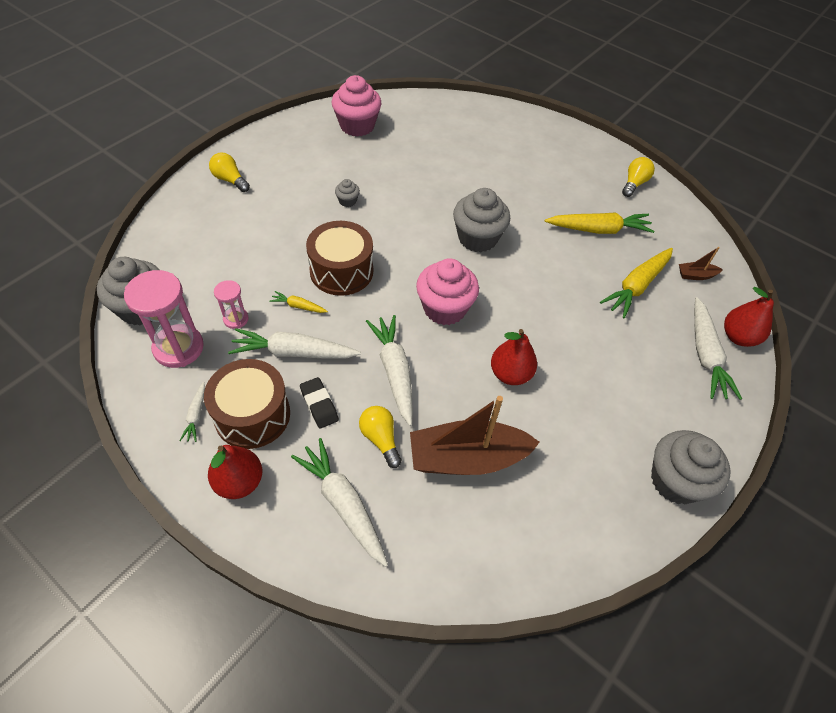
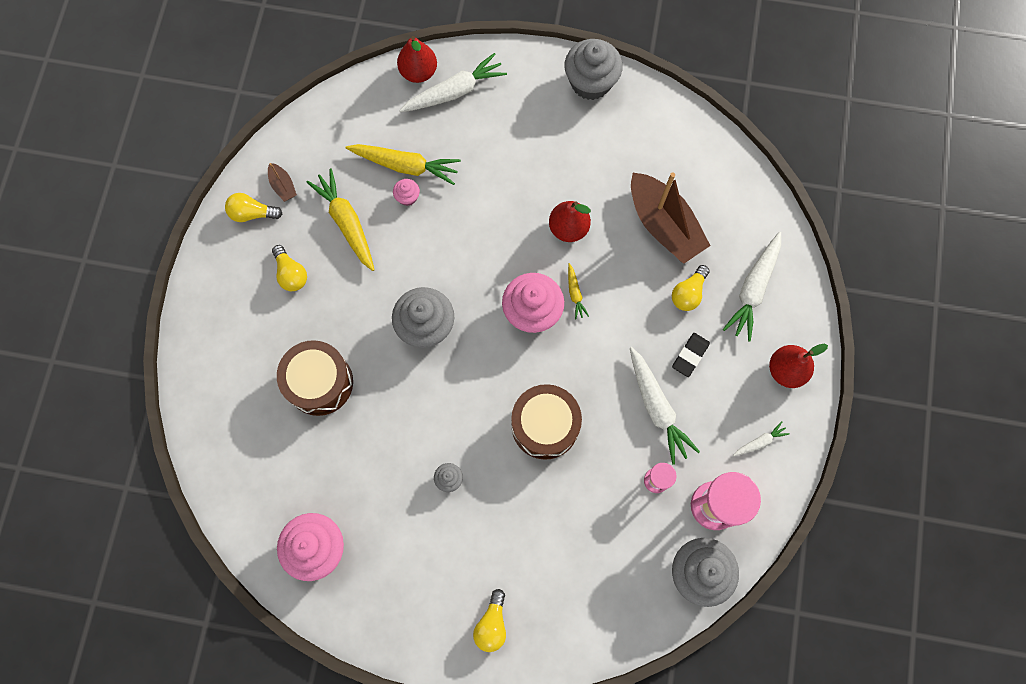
camera: 115 degrees left, 20 degrees up
brown drum [204,359,290,449] -> brown drum moved to [277,340,353,416]
yellow carrot [269,291,328,313] -> yellow carrot moved to [568,263,589,319]
white carrot [366,315,413,426] -> none
brown boat [679,247,723,280] -> brown boat moved to [268,163,297,202]
none -> yellow light bulb [272,245,307,291]
none -> pink cupcake [393,179,420,206]

